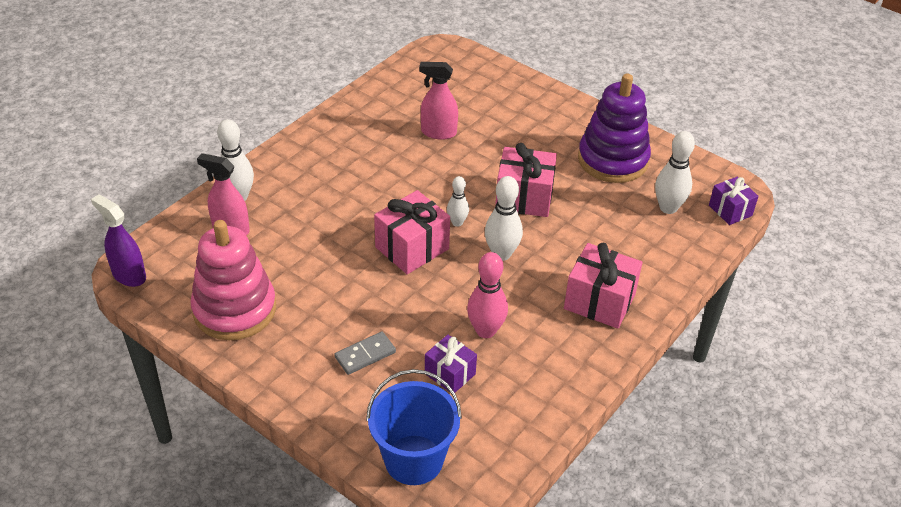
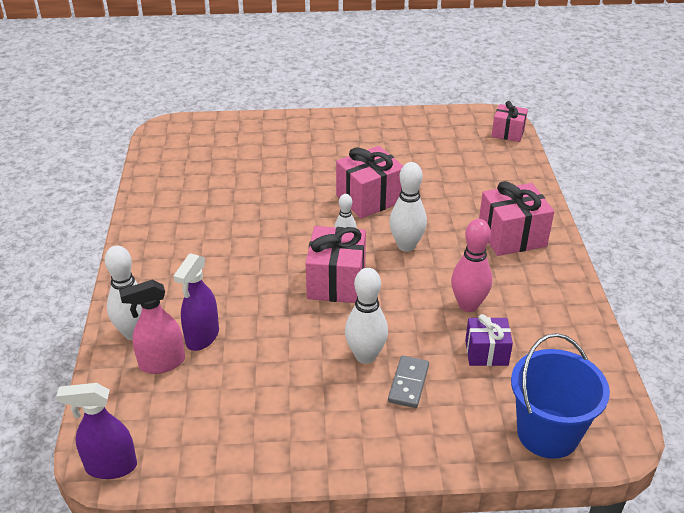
camera: 40 degrees left, 5 degrees down
pink stacking toy [190,220,276,340] -> none
pink spray bottle [419,62,458,140] -> none
purple stacking toy [578,74,651,183] -> none
white bowling pin [655,131,695,214] -> white bowling pin moved to [345,268,388,364]
purple gift [709,177,759,225] -> pink gift [492,101,528,142]
none -> purple spray bottle [174,253,219,351]

